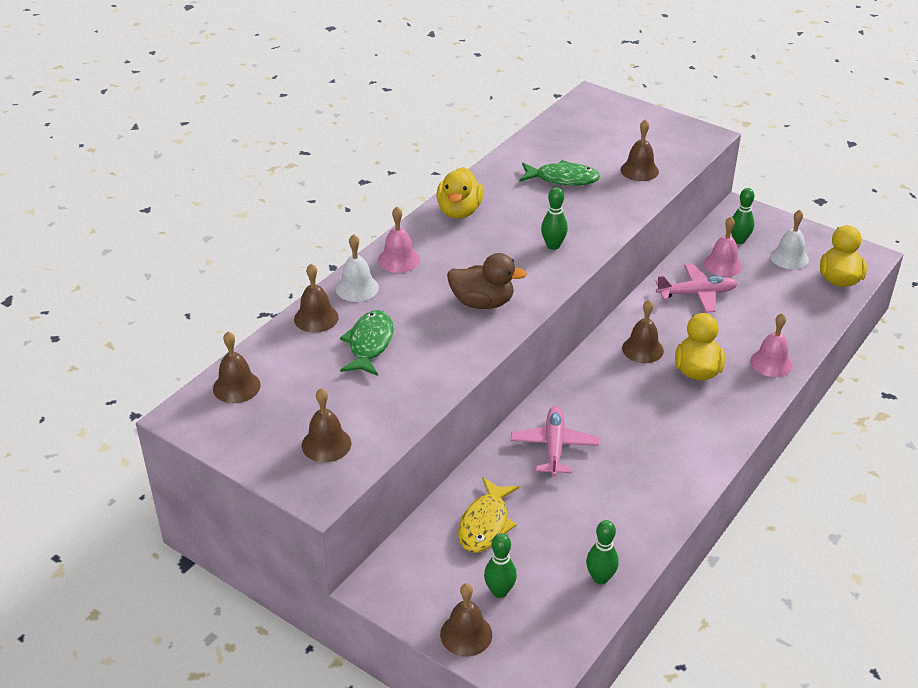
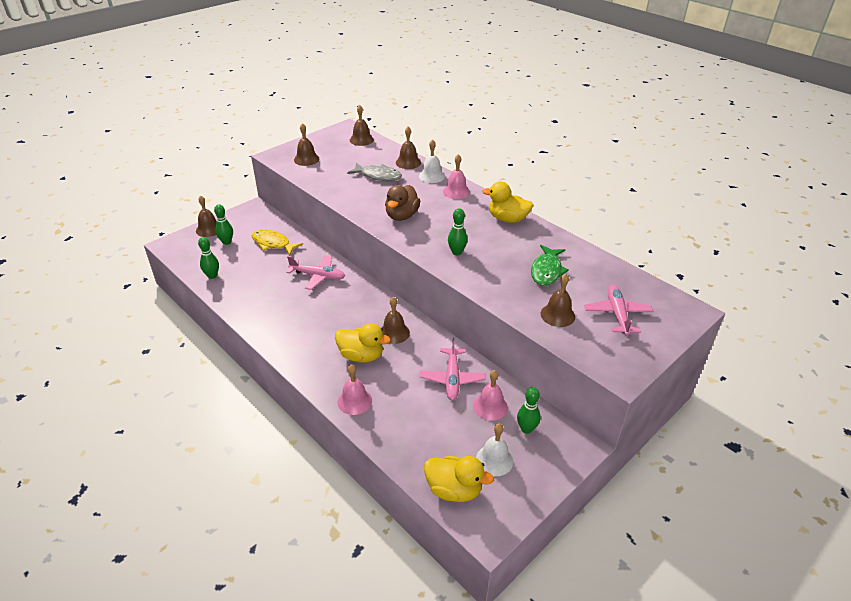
camera: 100 degrees right, 0 degrees up
green fish [340,310,394,376] -> grey fish [347,163,402,181]
none -> pink plane [584,285,653,336]

